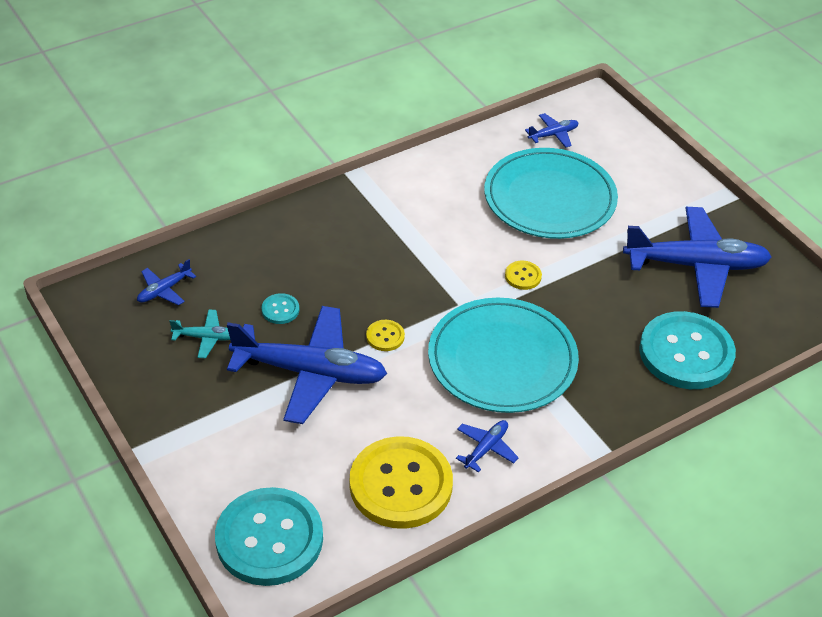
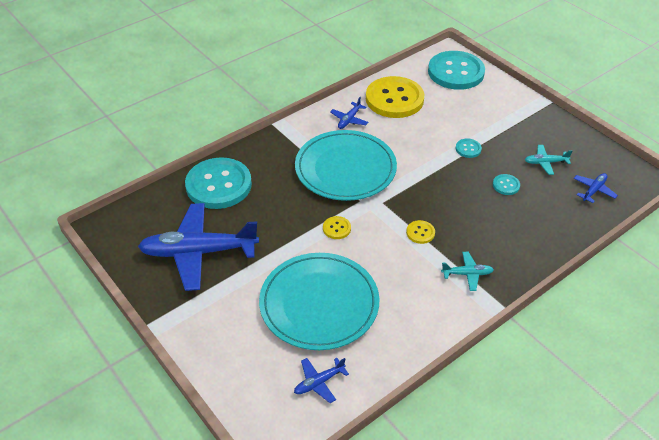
camera: 175 degrees right, 0 degrees up
blue plane [227,306,387,424] -> turquoise button [456,138,482,158]
yellow button [366,320,405,351] -> yellow button moved to [406,220,435,244]
none -> turquoise plane [441,252,494,291]

